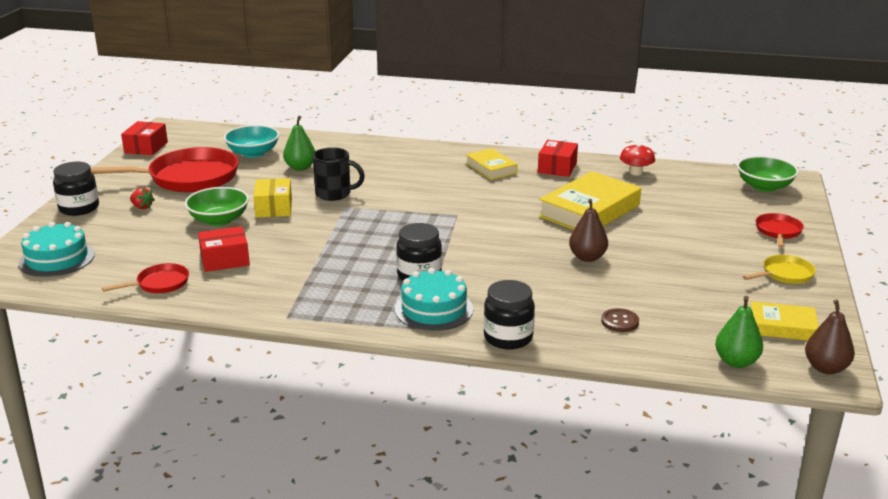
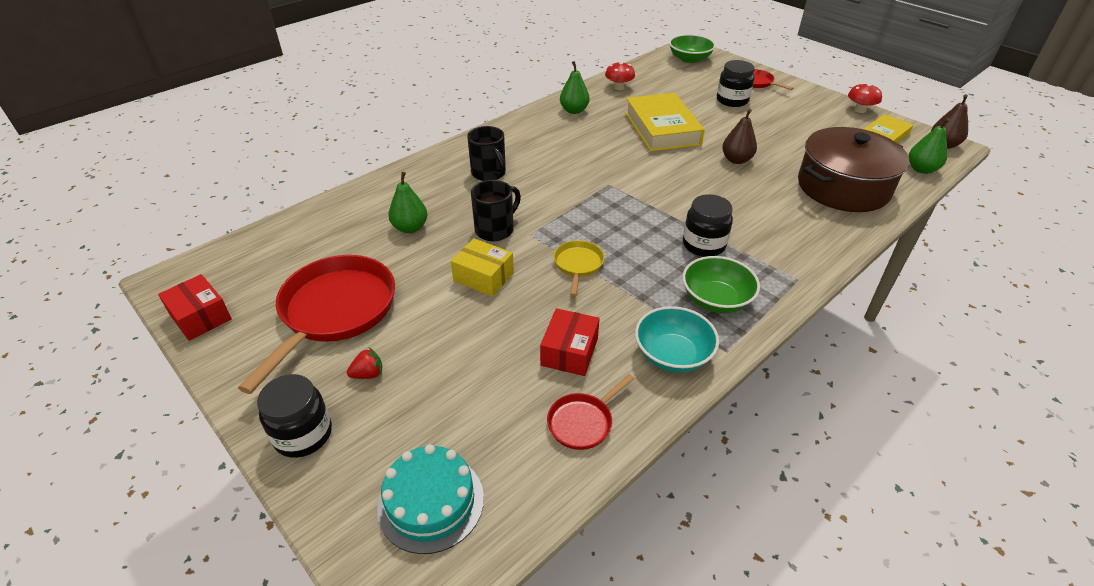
camera: 55 degrees left, 15 degrees up
red pan [102,263,189,293] -> red pan turned 135 degrees counterclockwise [547,374,634,450]
green bowl [185,187,249,226] -> green bowl moved to [682,256,760,313]
turquoise bowl [224,125,280,158] -> turquoise bowl moved to [635,306,719,373]
turquoise cake [395,268,473,331] -> none
yellow book [466,148,518,180] -> none
black jar [484,280,535,350] -> black jar moved to [717,60,755,107]
red box [538,140,578,177] -> green pear [560,61,590,114]
brown button [601,308,639,332] -> brown pot [798,127,909,212]
yellow pan [743,255,816,284] -> yellow pan moved to [554,240,604,296]
none -> black mug [467,126,506,181]
none -> red mushroom [848,83,882,113]

